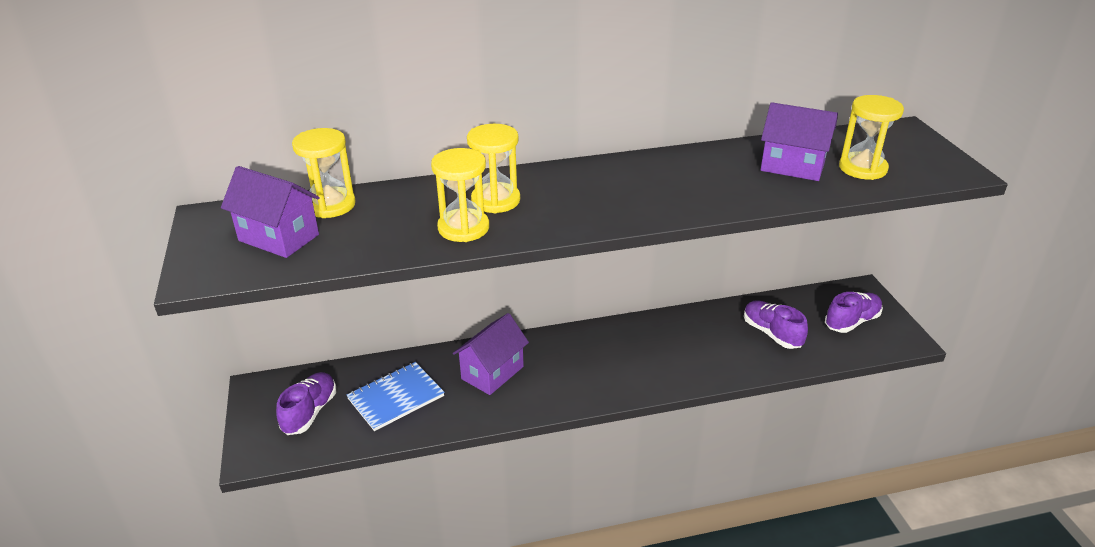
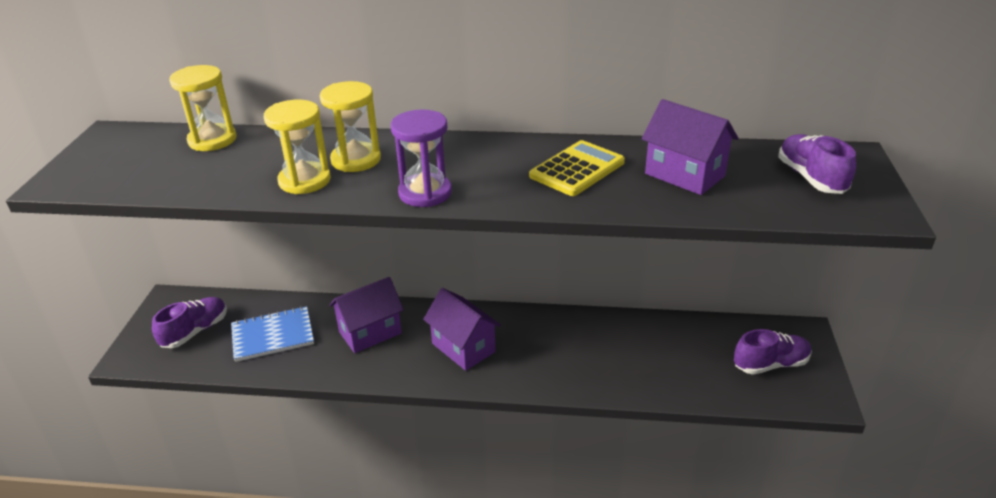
camera: 20 degrees right, 0 degrees up
purple house [221,166,320,258] -> purple house moved to [423,288,501,371]
purple shoe [744,300,808,349] -> purple shoe moved to [778,134,856,194]
yellow hourglass [839,95,904,180] -> none
none -> purple hourglass [391,109,452,207]
none -> yellow calculator [529,140,625,196]

